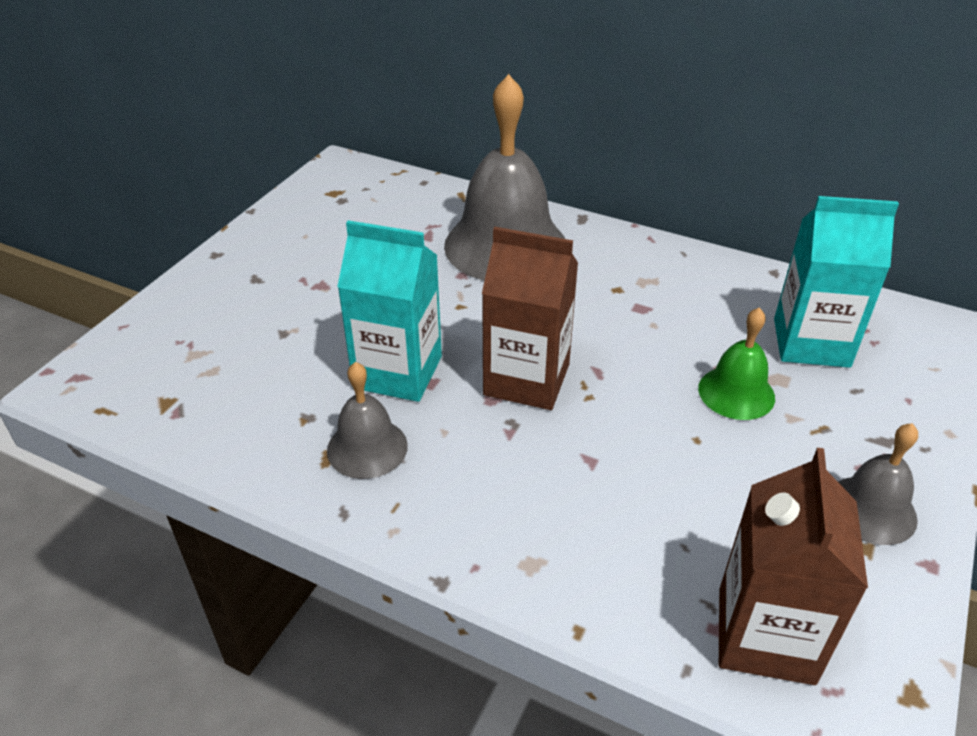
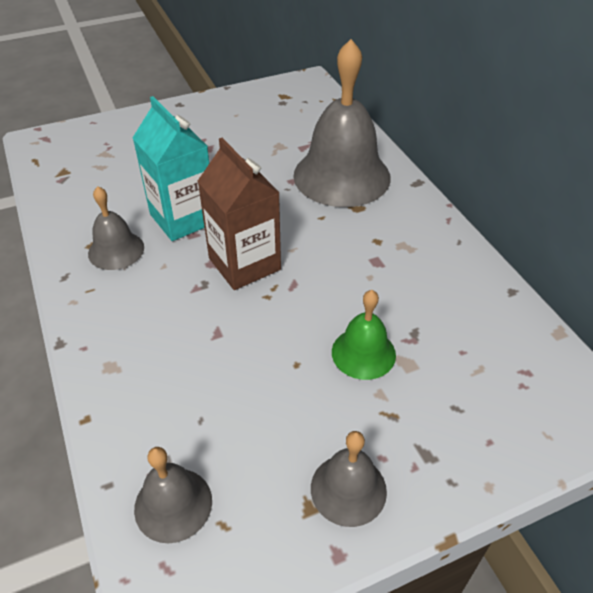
camera: 40 degrees right, 5 degrees up
brown carton [719,448,868,685] -> grey bell [134,447,212,543]
turquoise carton [774,196,899,368] -> none

